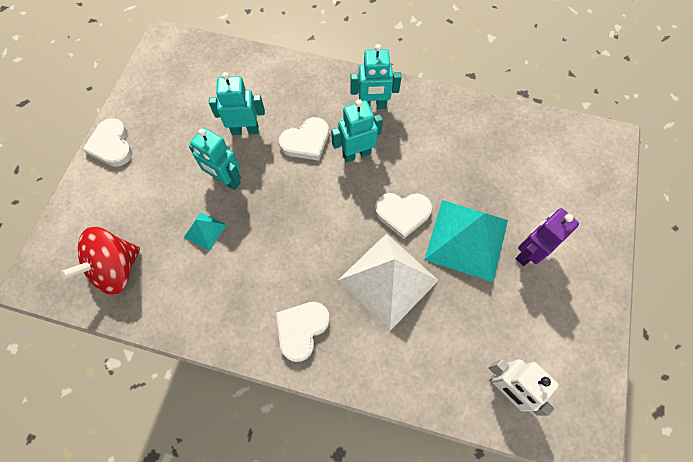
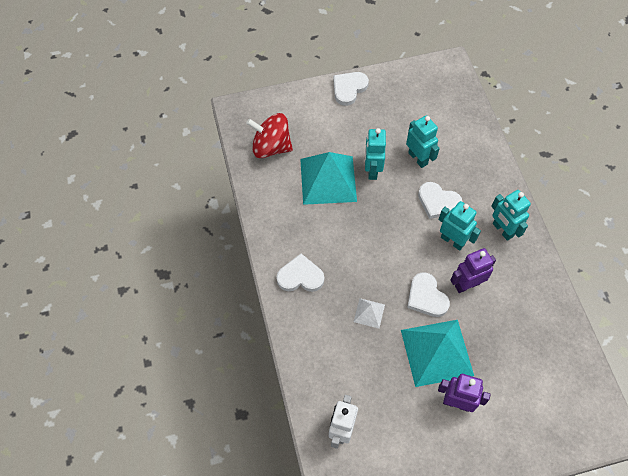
camera: 60 degrees right, 5 degrees down
turquoise pyramid [184,212,226,251] -> turquoise pyramid [300,152,357,205], size x2.21
white pyramid [338,233,439,331] -> white pyramid [354,298,385,328], size x0.45
none -> purple robot [450,248,496,293]

